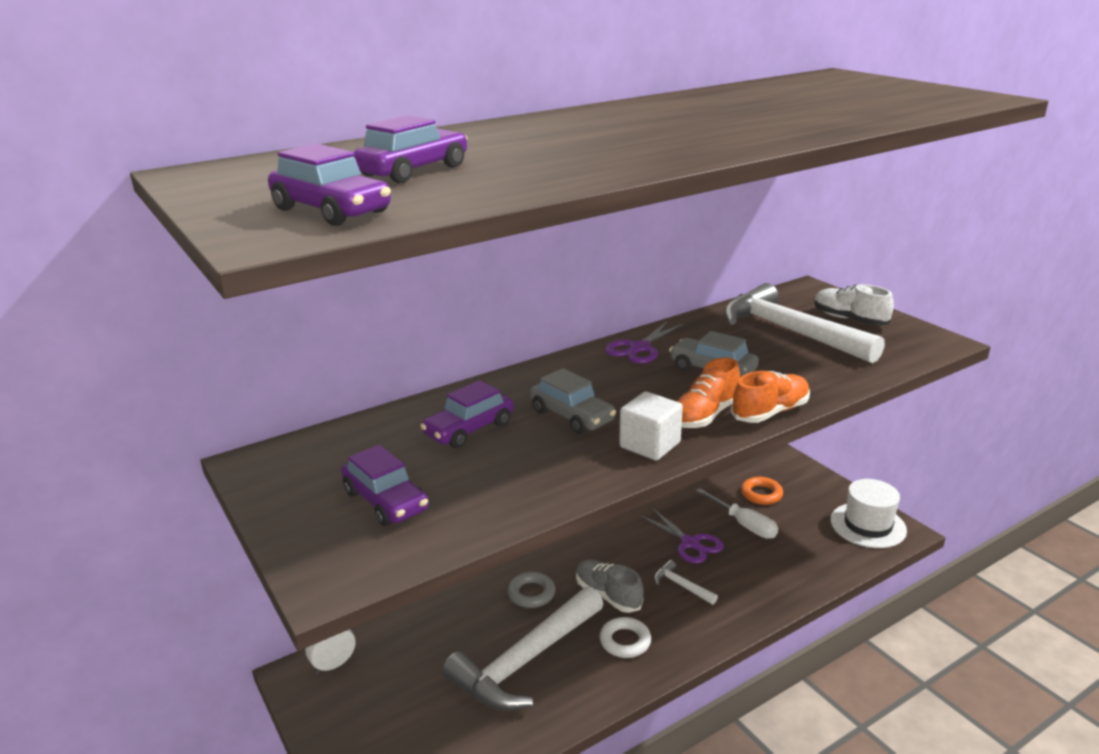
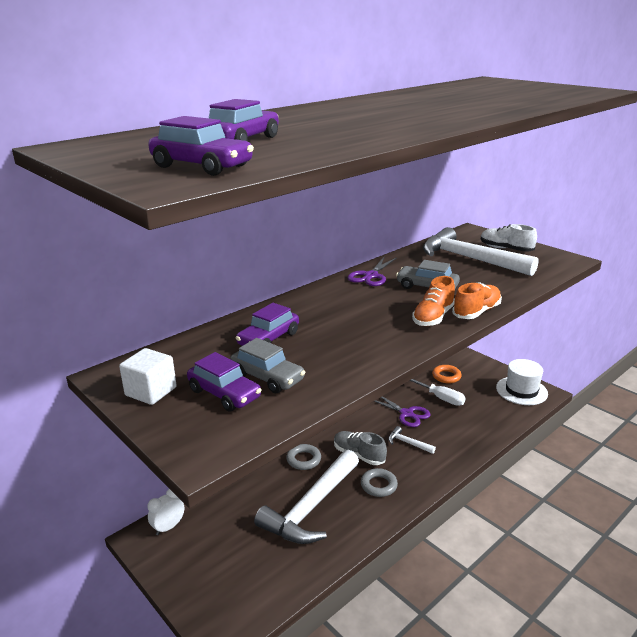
camera: 10 degrees left, 0 degrees up
grey car [530,368,616,434] -> grey car moved to [230,338,305,393]
white ring [600,617,651,658] -> grey ring [361,468,398,497]
white cube [619,392,683,461] -> white cube moved to [119,348,177,405]

